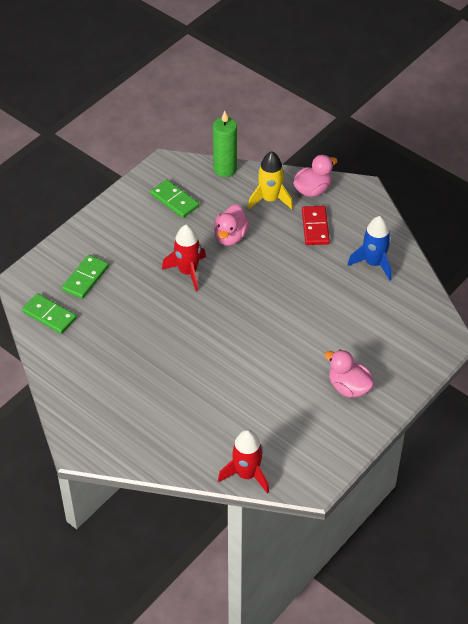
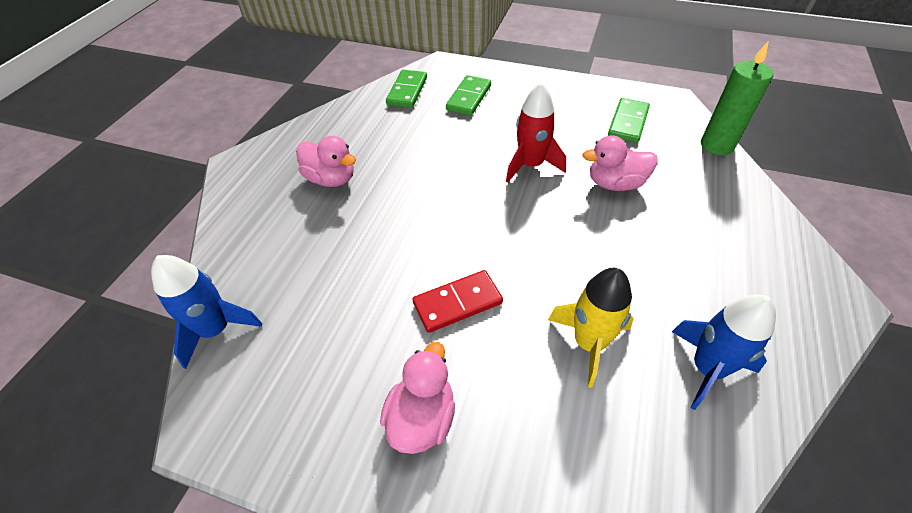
camera: 70 degrees right, 0 degrees up
green domino [62,255,109,299] -> green domino turned 75 degrees counterclockwise [446,75,491,116]
red rocket [218,430,269,494] -> blue rocket [151,255,262,369]
yellow rocket [248,151,293,209] -> yellow rocket moved to [548,268,634,388]
pink duck [293,155,338,197] -> pink duck moved to [296,136,356,187]
red domino [302,206,330,245] -> red domino moved to [413,270,503,333]

